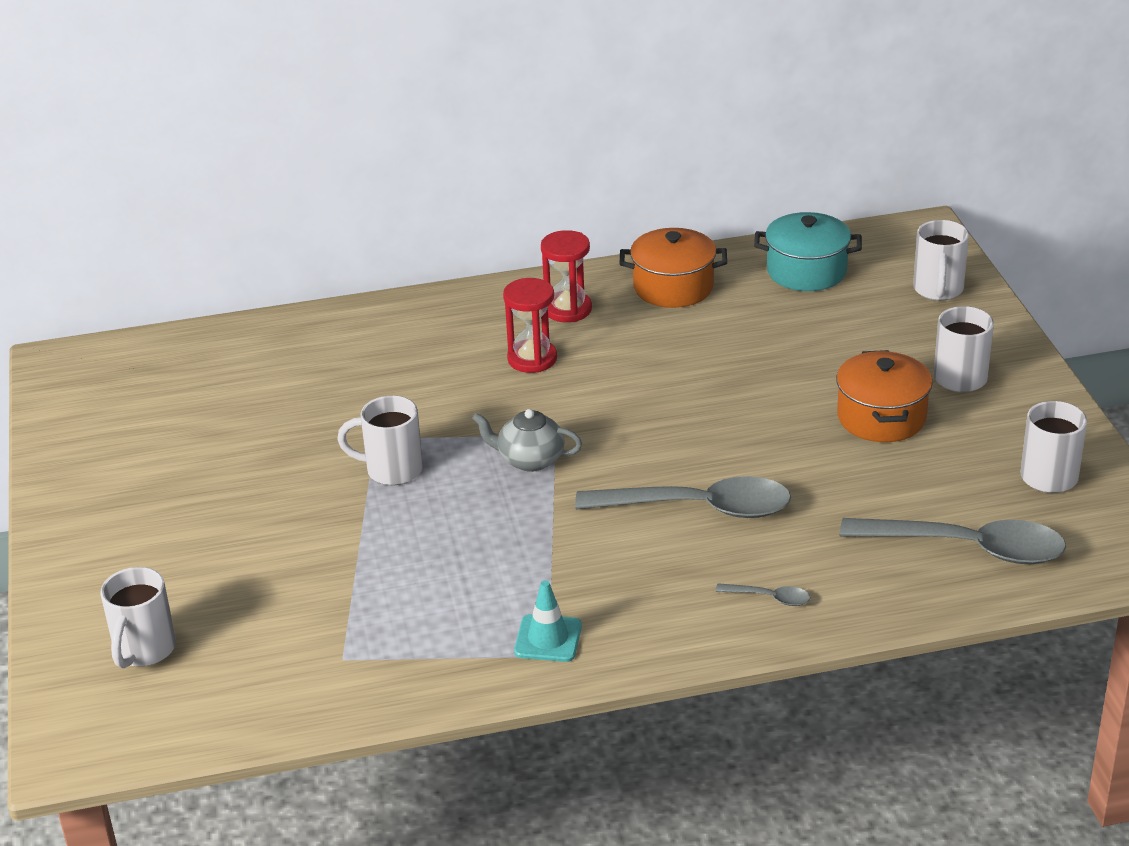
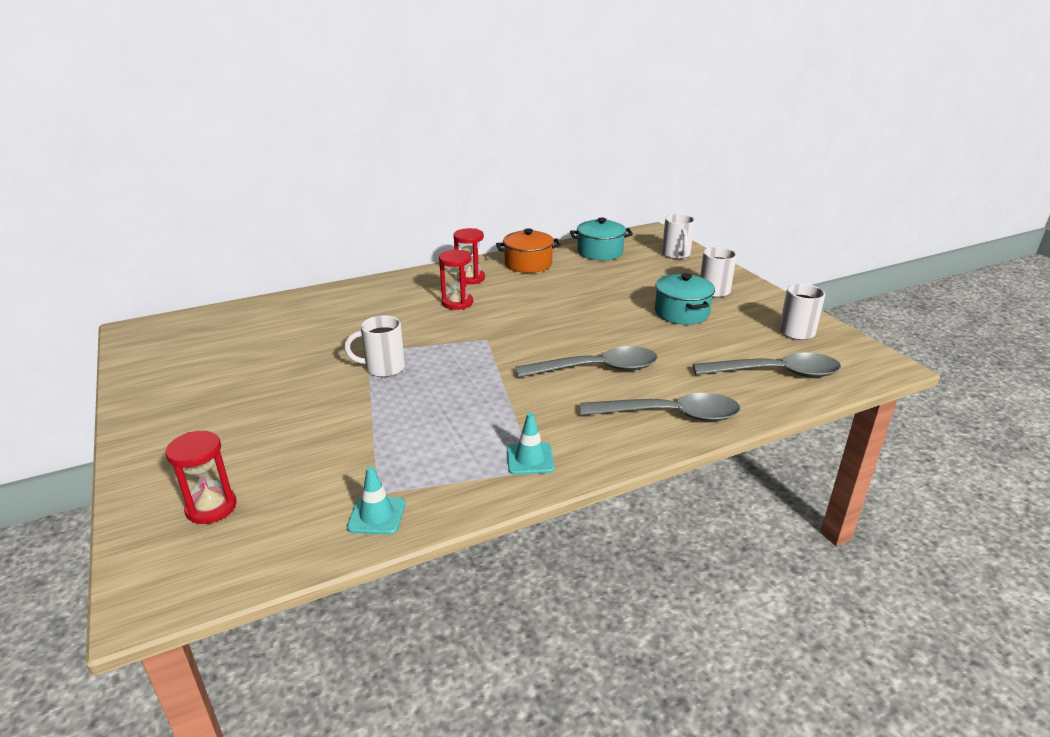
camera: 15 degrees left, 5 degrees down
white mug [100,567,176,668] -> red hourglass [165,431,237,524]
grey teapot [472,409,582,472] -> none
grey spoon [715,583,810,606] -> grey spoon [580,393,740,421], size x2.38
orange pot [836,350,933,442] -> turquoise pot [655,273,715,325]
none -> turquoise traffic cone [347,466,405,535]

